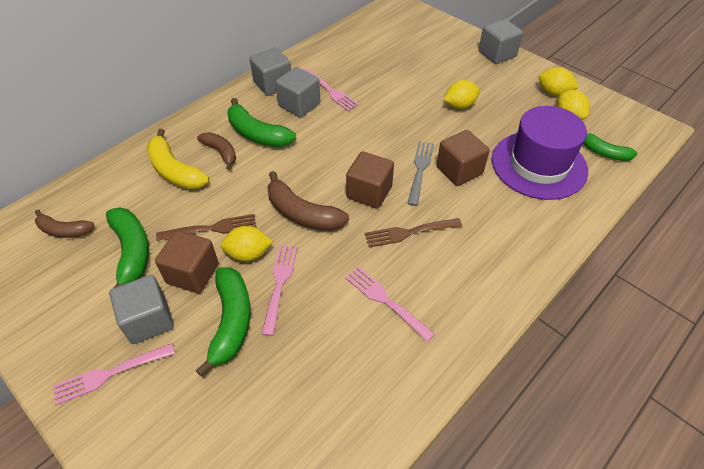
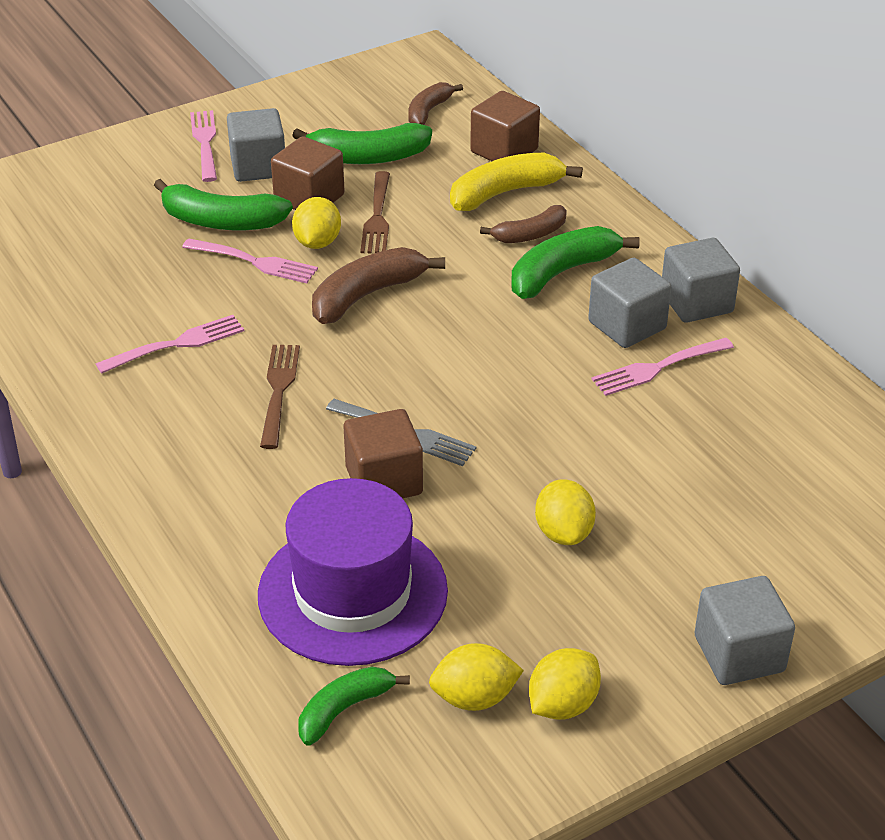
camera: 105 degrees right, 10 degrees down
brown cube [346,151,394,209] -> brown cube moved to [470,91,540,161]

